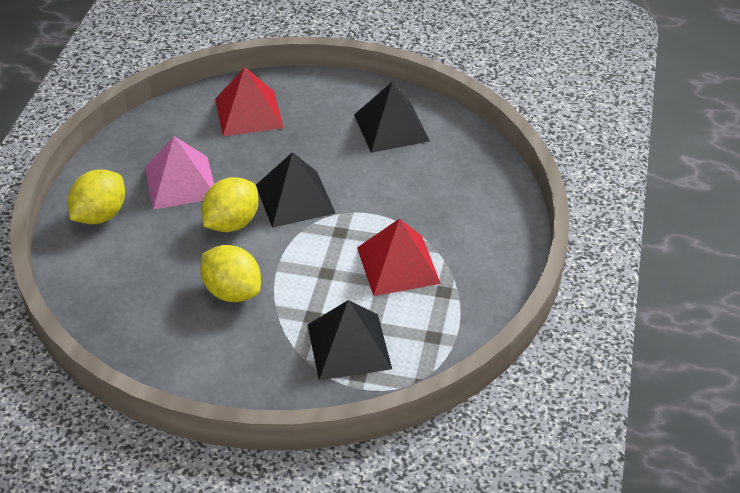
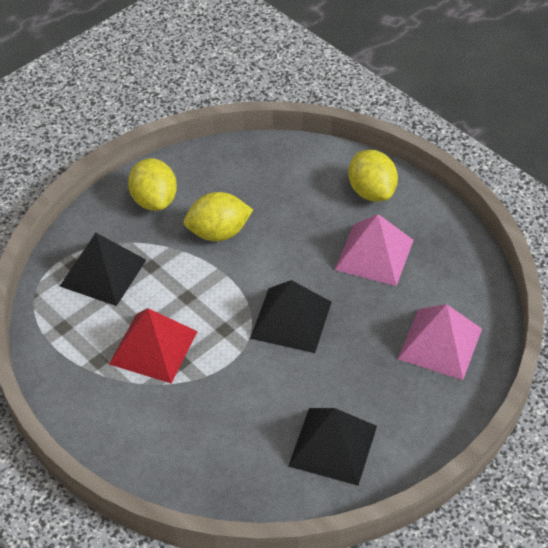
camera: 125 degrees right, 5 degrees up
yellow lemon [202,177,259,232] -> yellow lemon moved to [128,158,177,211]
red pyramid [215,67,283,136] -> pink pyramid [398,304,482,380]

